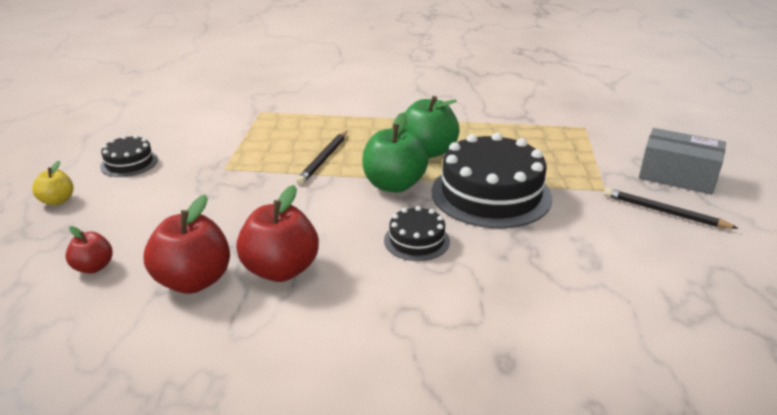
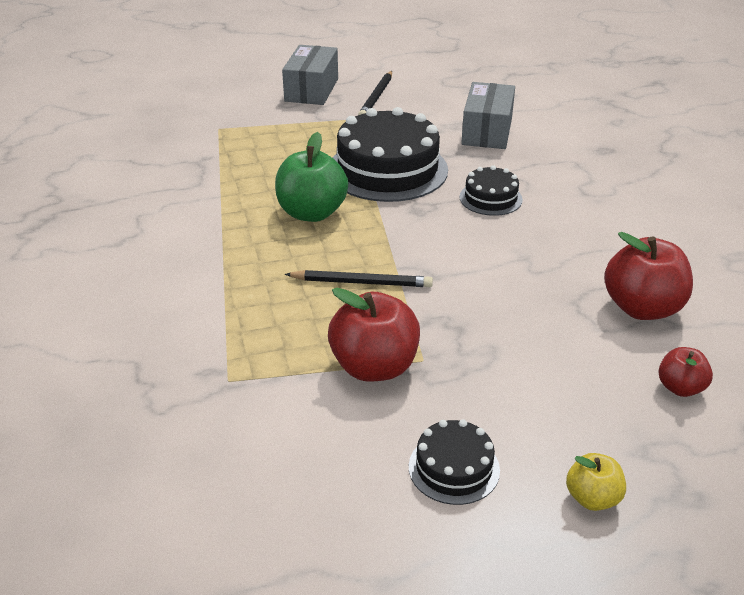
camera: 105 degrees left, 5 degrees up
red apple [236,185,319,282] -> red apple moved to [328,288,420,382]
green apple [362,112,429,193] -> none
none -> grey box [461,82,515,149]

